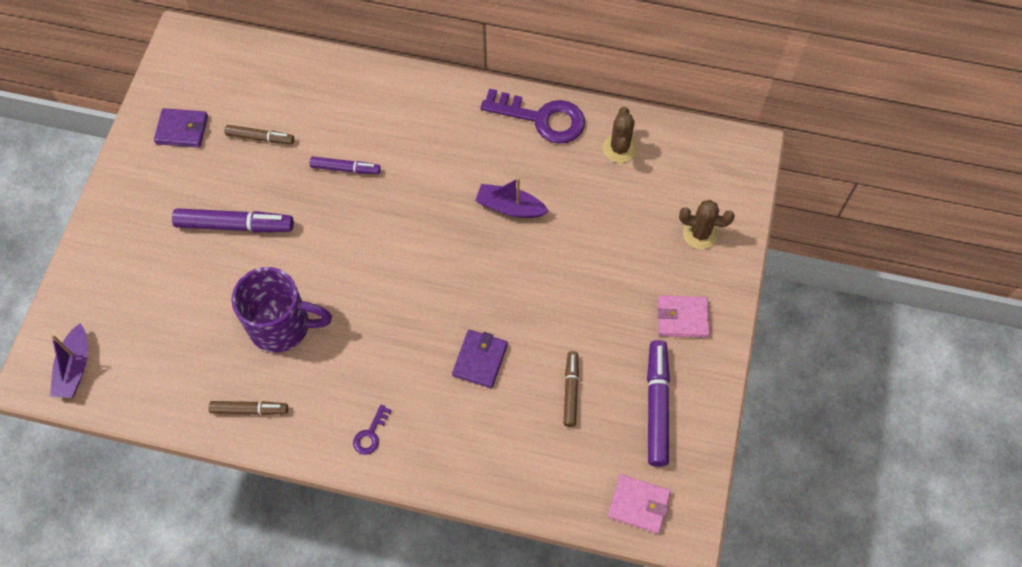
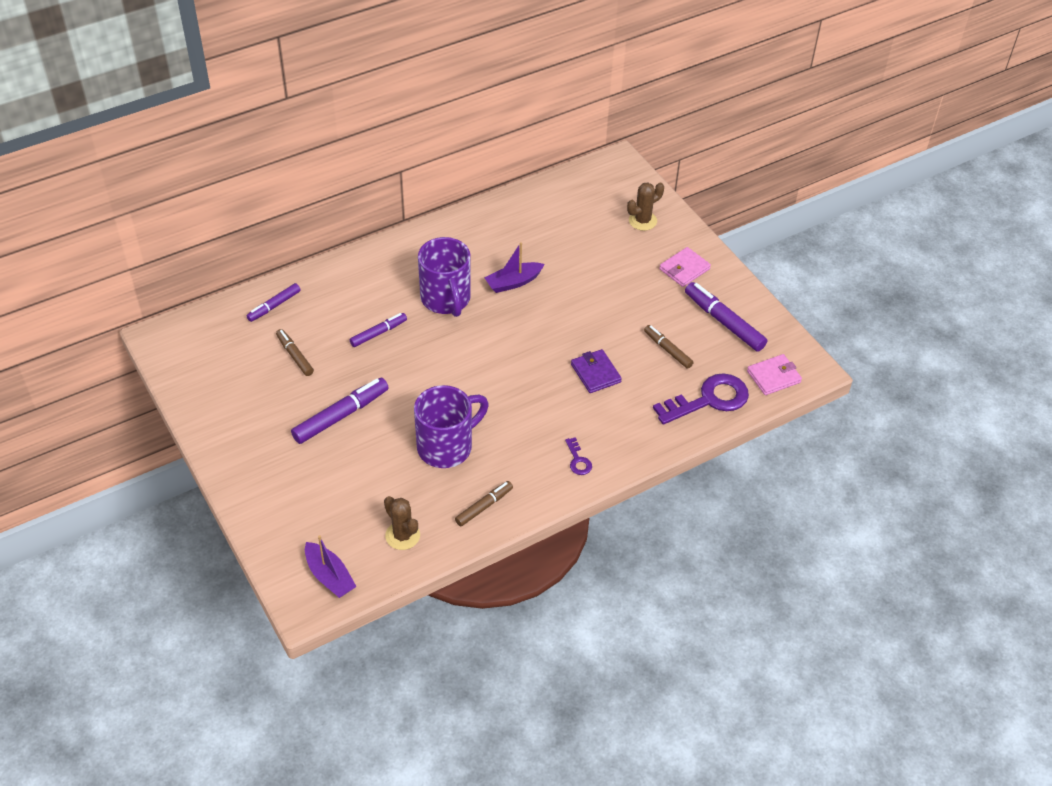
camera: 45 degrees left, 15 degrees down
purple wallet [154,108,208,148] -> none
brown marker [225,125,294,144] -> brown marker turned 90 degrees counterclockwise [276,329,314,376]
purple key [481,89,585,144] -> purple key moved to [653,373,749,425]
brown cactus [603,107,637,163] -> brown cactus moved to [384,496,420,550]
none -> purple marker [246,283,301,322]
none -> purple mug [418,237,471,317]

